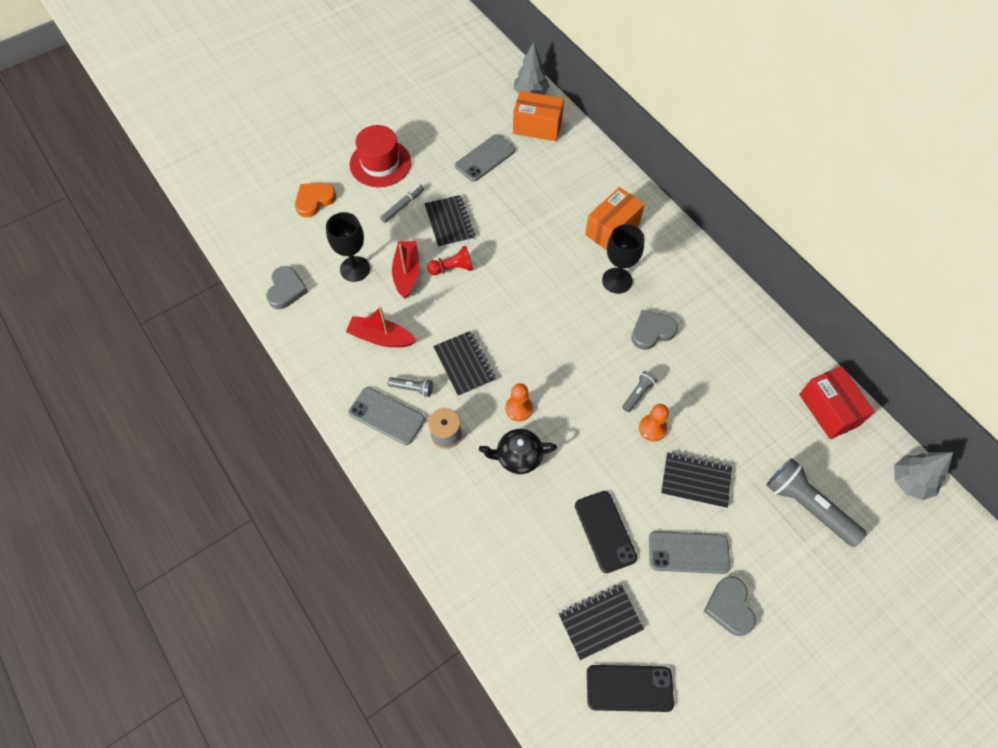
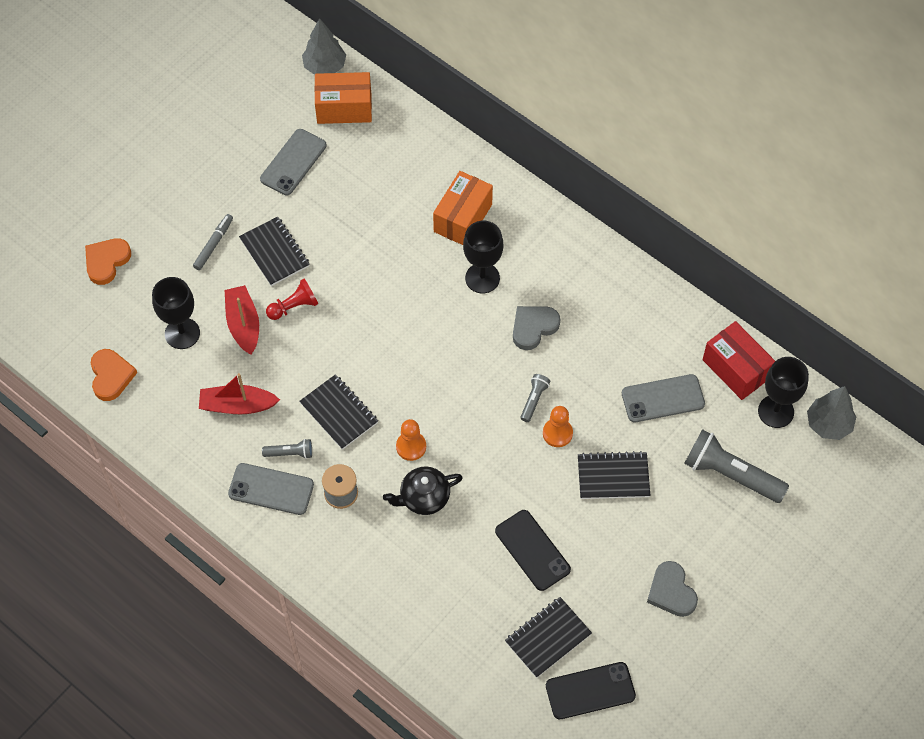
camera: 15 degrees left, 0 degrees up
grey heart [266,266,308,309] -> orange heart [91,349,137,401]
red hat [350,125,411,187] -> none
grey phone [649,531,730,574] -> grey phone moved to [622,374,705,422]
none -> black goblet [758,357,809,428]

